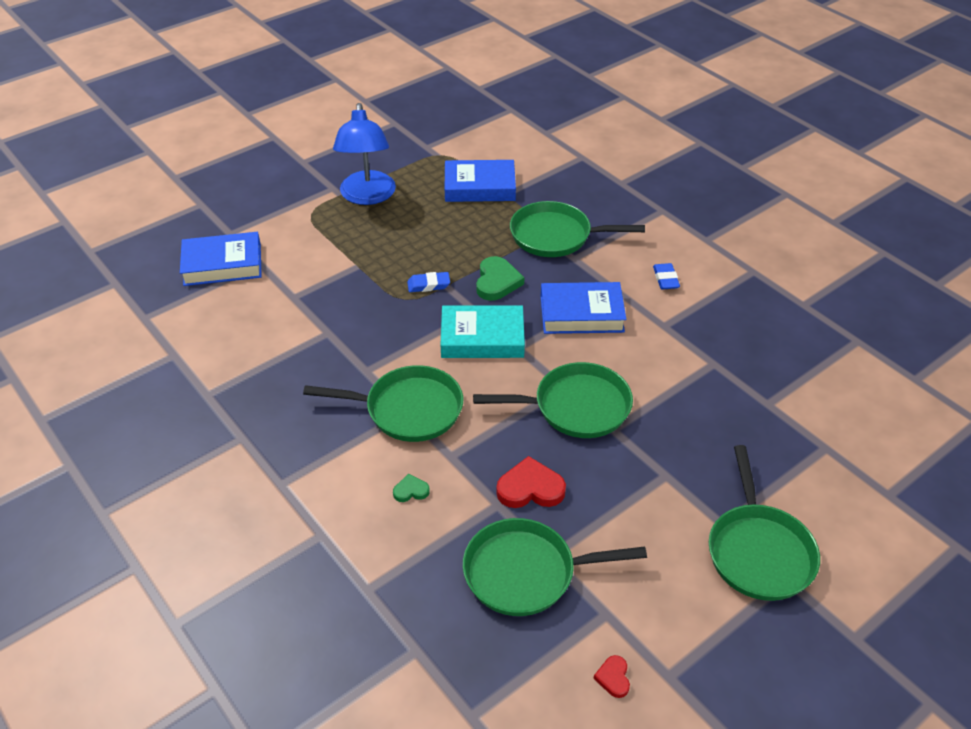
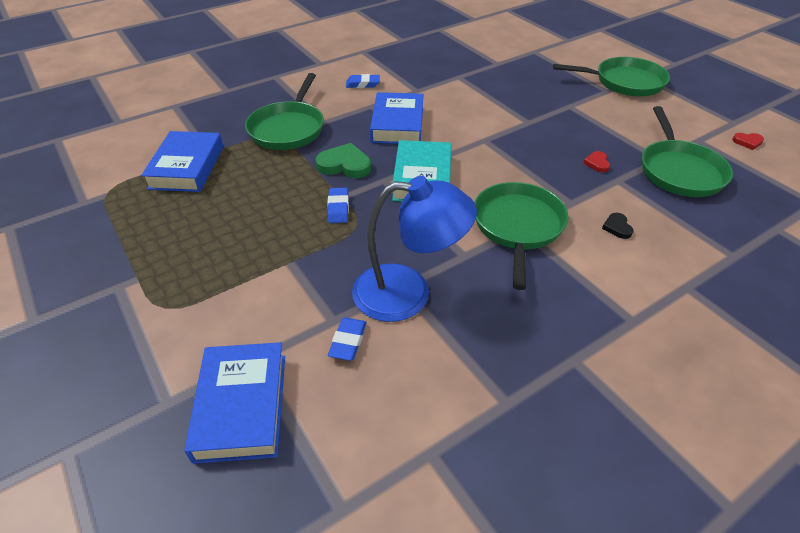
camera: 85 degrees left, 0 degrees up
blue lamp [333,103,396,205] -> blue lamp moved to [352,176,477,322]
green heart [393,474,430,502] -> black heart [602,213,634,239]
green pan [473,362,633,438] -> none
red heart [496,456,566,508] -> red heart [583,151,610,173], size x0.53
none -> blue eraser [328,317,367,361]

